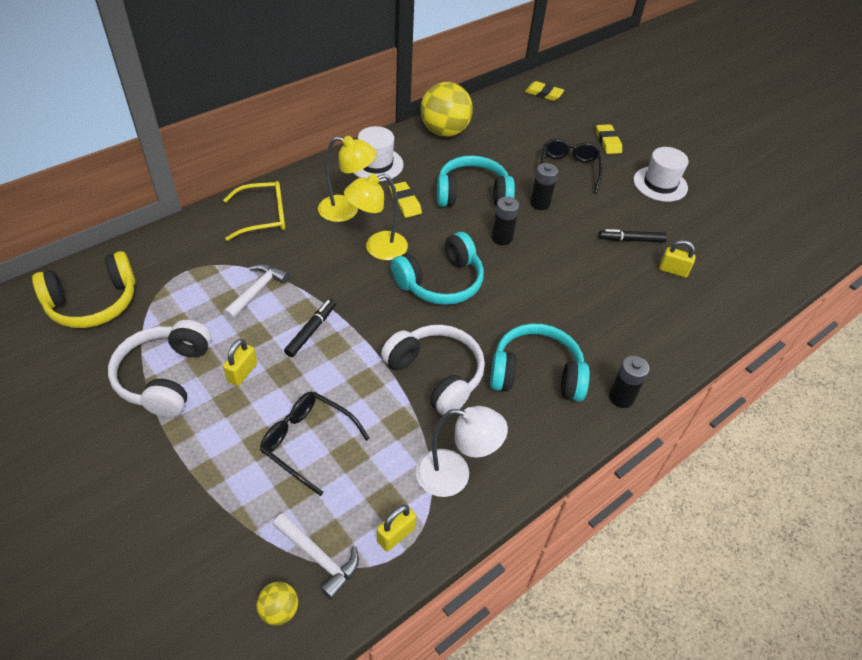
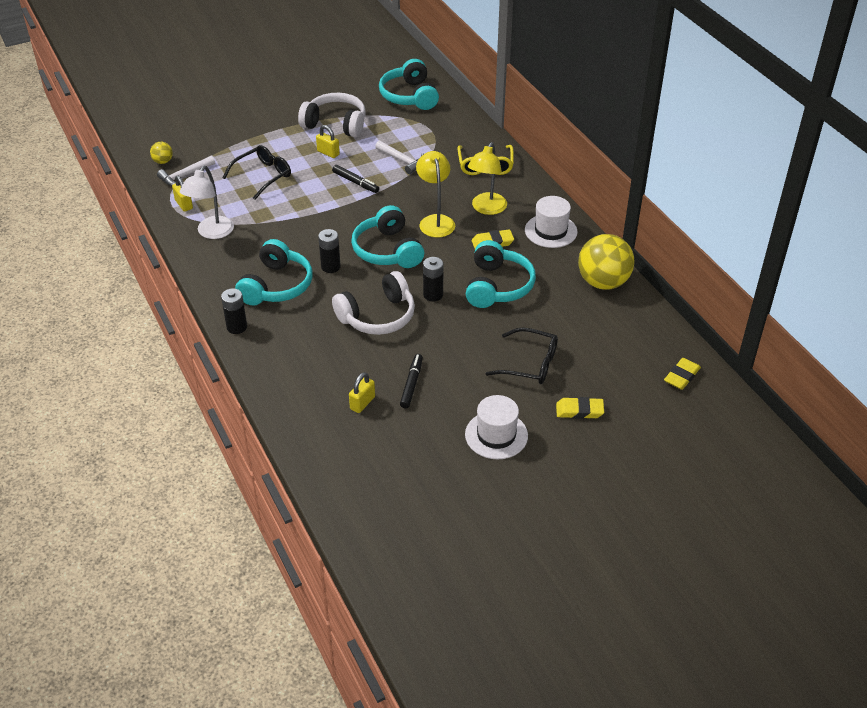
camera: 105 degrees right, 5 degrees down
yellow headphones [32,251,135,328] -> turquoise headphones [379,59,439,110]
white headphones [381,325,485,415] -> white headphones moved to [332,271,415,335]
black battery [530,163,558,210] -> black battery moved to [318,229,341,273]

